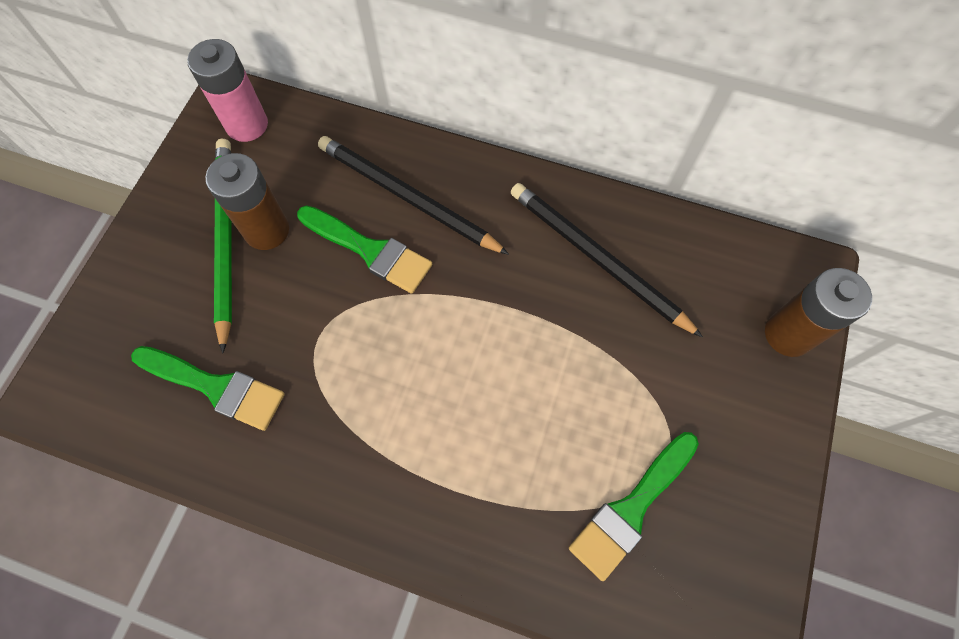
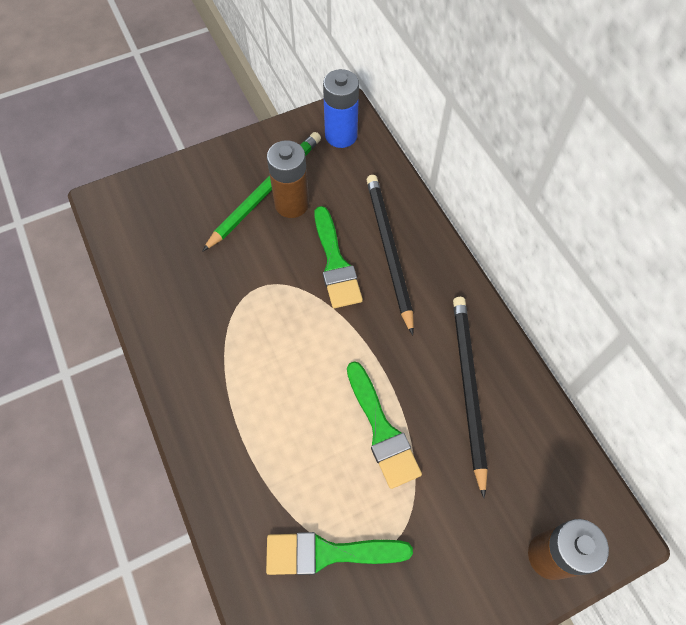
camera: 45 degrees right, 5 degrees down
green brush [131,346,285,431] -> green brush moved to [347,361,422,489]
pink battery [187,39,268,142] -> blue battery [323,69,359,148]

